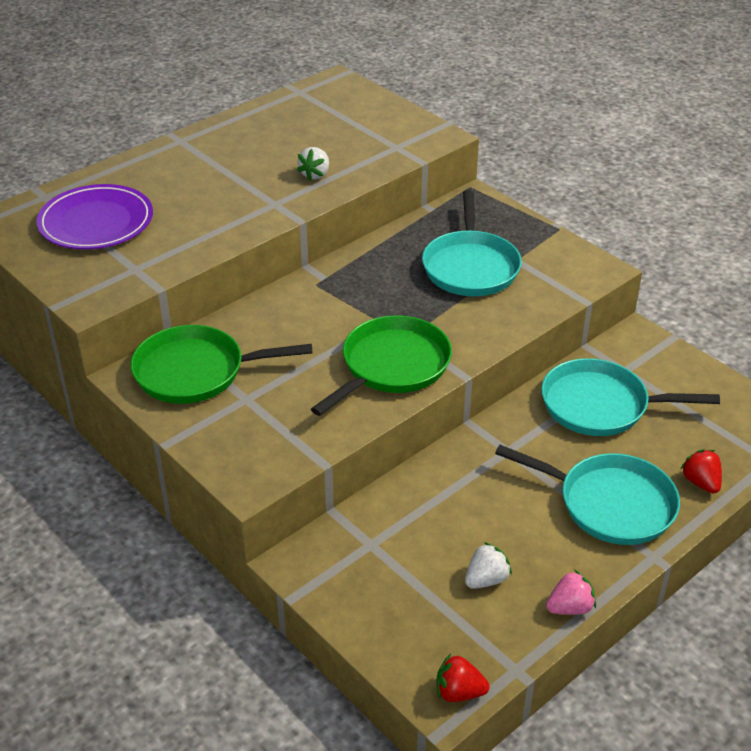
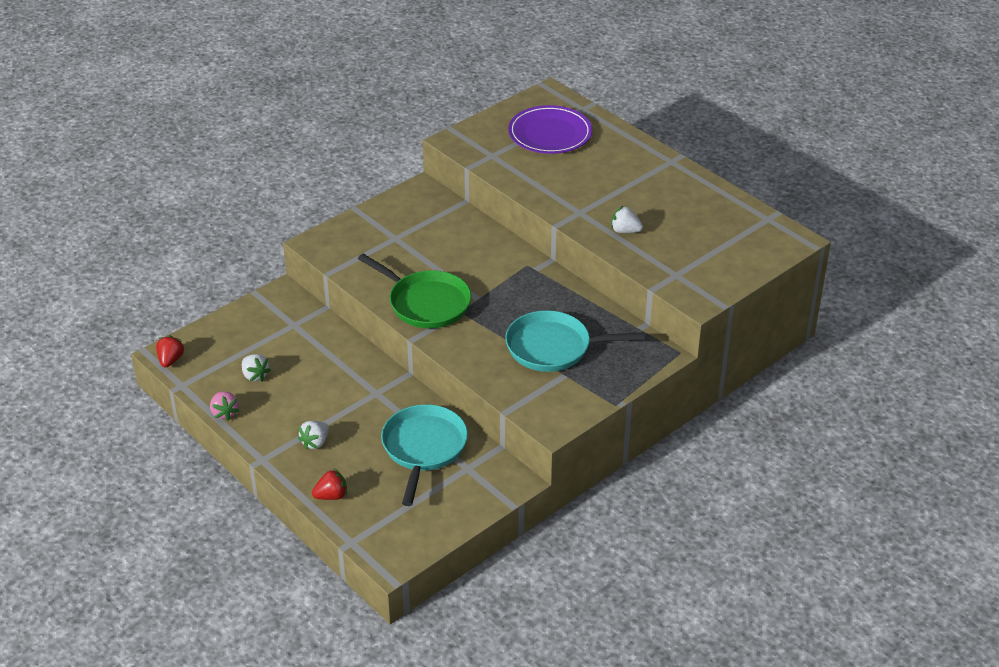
camera: 90 degrees right, 0 degrees up
green pan [131,325,312,404] -> none
turquoise pan [495,445,680,545] -> white strawberry [297,421,329,450]

